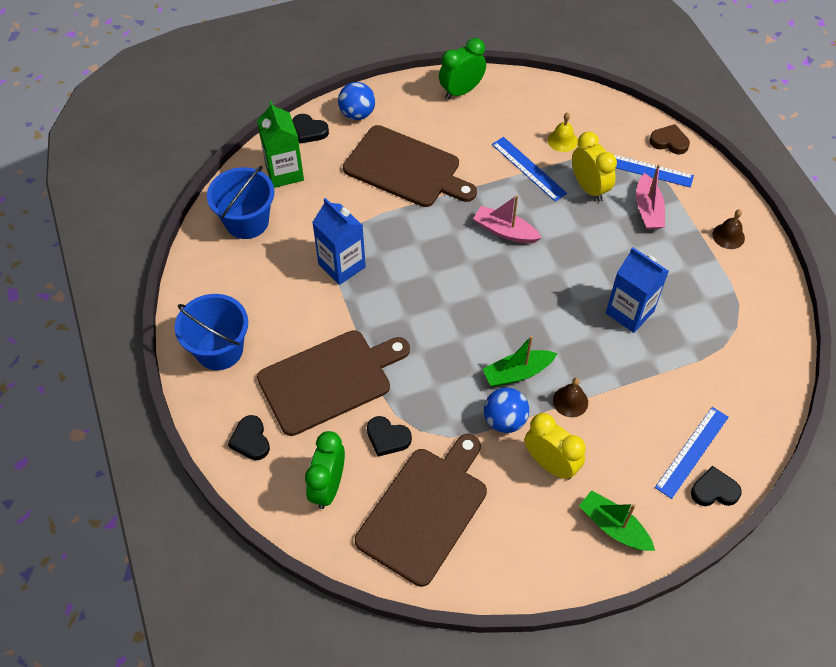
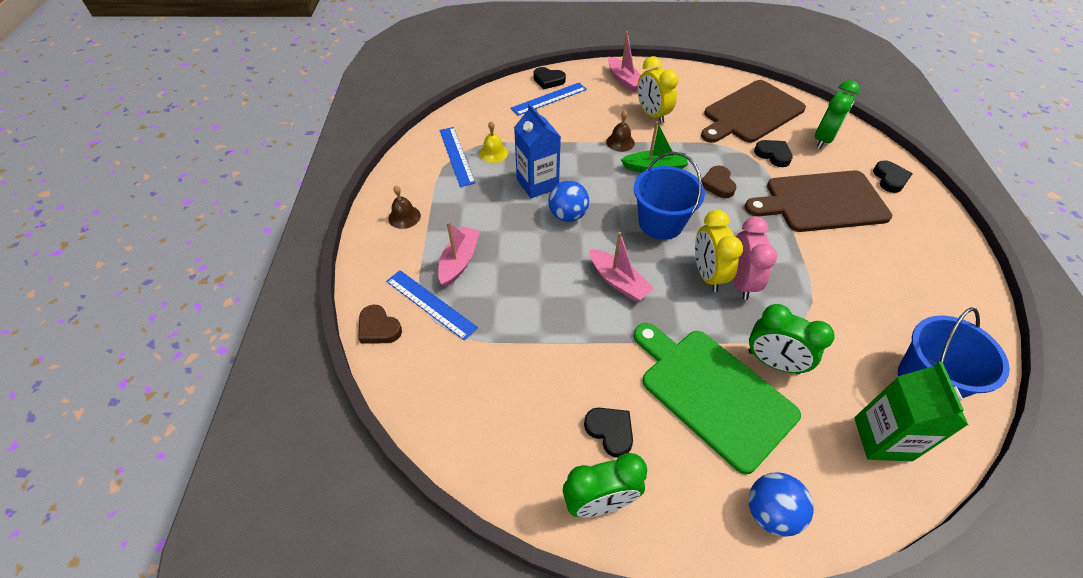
camera: 160 degrees left, 5 degrees down
blue bucket [175,294,248,370] -> blue bucket moved to [634,152,705,240]
black heart [292,114,329,144] -> black heart moved to [584,408,633,458]
blue carton [312,198,366,285] -> none
brown cutting board [343,125,477,207] -> green cutting board [633,323,801,474]
blue ball [484,387,529,433] -> blue ball moved to [548,181,589,222]
blue ruler [492,137,567,201] -> blue ruler moved to [440,127,475,187]
yellow bell [548,112,578,152] -> yellow bell moved to [479,121,508,163]
yellow clock [572,132,617,202] -> yellow clock moved to [695,210,743,292]
green boat [579,490,655,551] -> pink boat [608,31,641,92]
none -> brown heart [702,166,737,198]
none -> pink clock [733,217,777,300]
none -> green clock [748,304,835,374]

